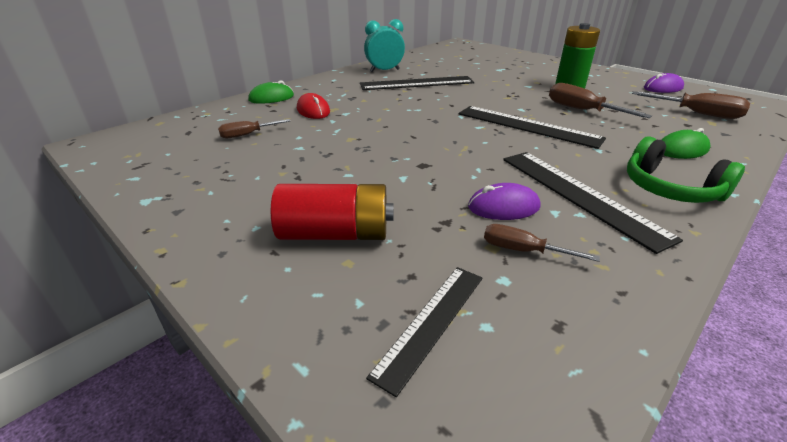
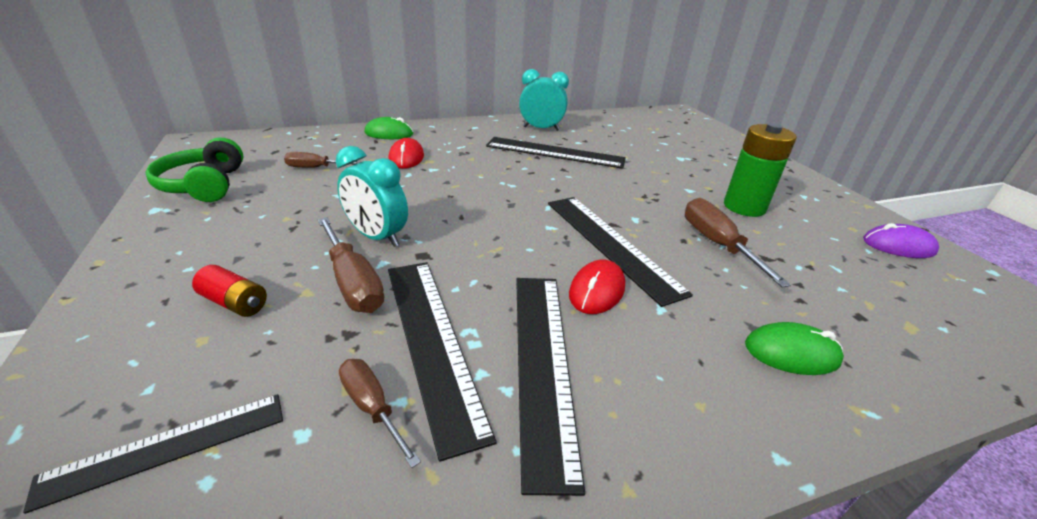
camera: 25 degrees right, 0 degrees up
red battery [271,184,393,240] -> red battery [192,265,267,317], size x0.55
purple mouse [468,183,541,220] -> black ruler [388,262,497,462]
green headphones [627,136,745,203] -> green headphones moved to [145,137,243,202]
brown screwdriver [632,91,750,119] -> brown screwdriver moved to [317,217,384,313]
none -> turquoise clock [336,146,408,247]
none -> red mouse [569,260,625,314]

